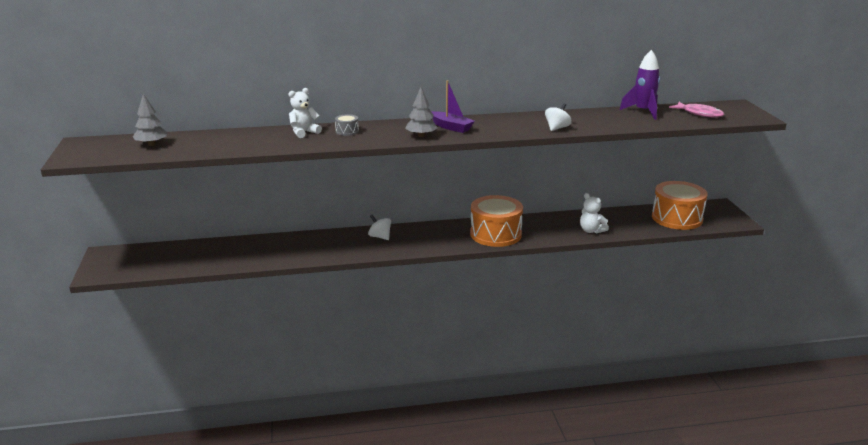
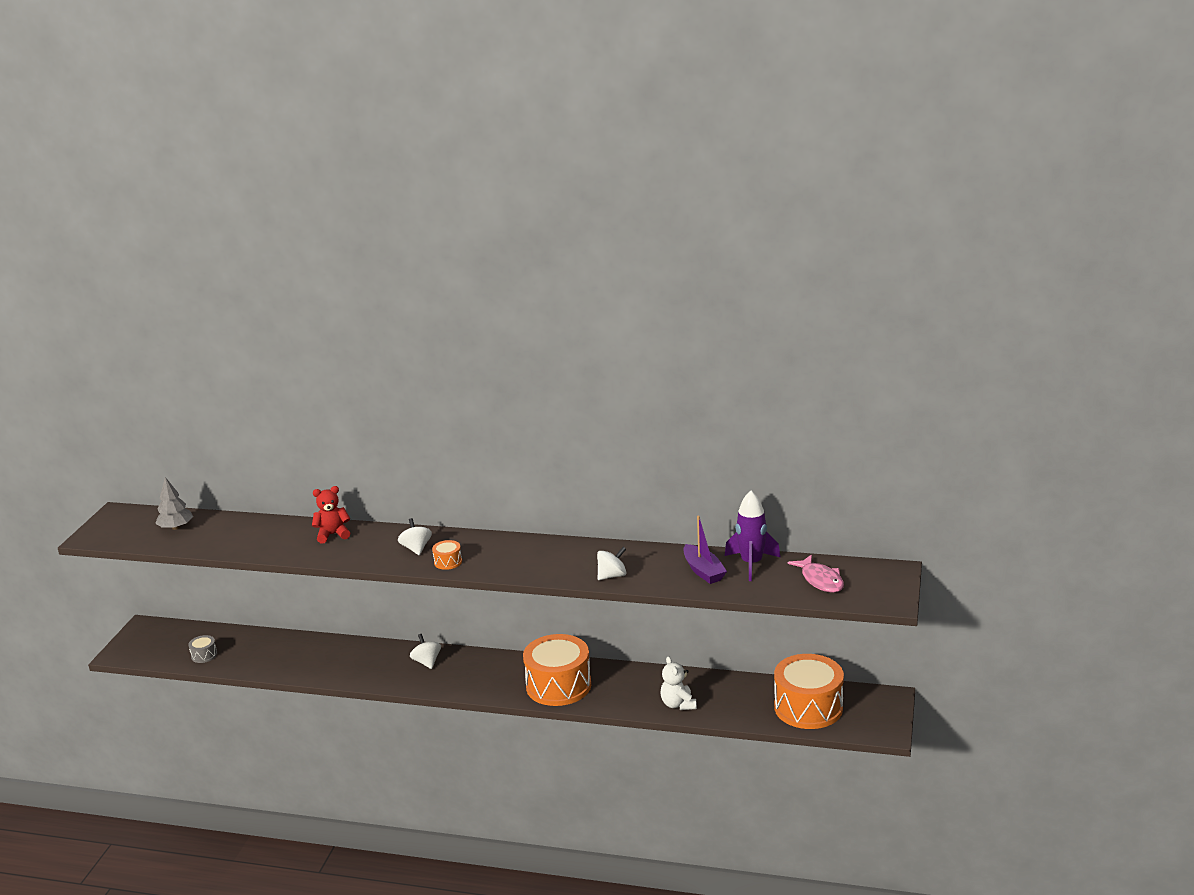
camera: 25 degrees right, 0 degrees up
white teddy bear [289,88,322,138] -> red teddy bear [312,486,350,543]
grey drum [335,114,359,136] -> grey drum moved to [188,635,217,663]
grey tree [405,87,438,137] -> orange drum [432,540,462,570]
purple boat [431,80,475,133] -> purple boat moved to [683,516,727,584]
none -> white spinning top [398,518,432,555]

